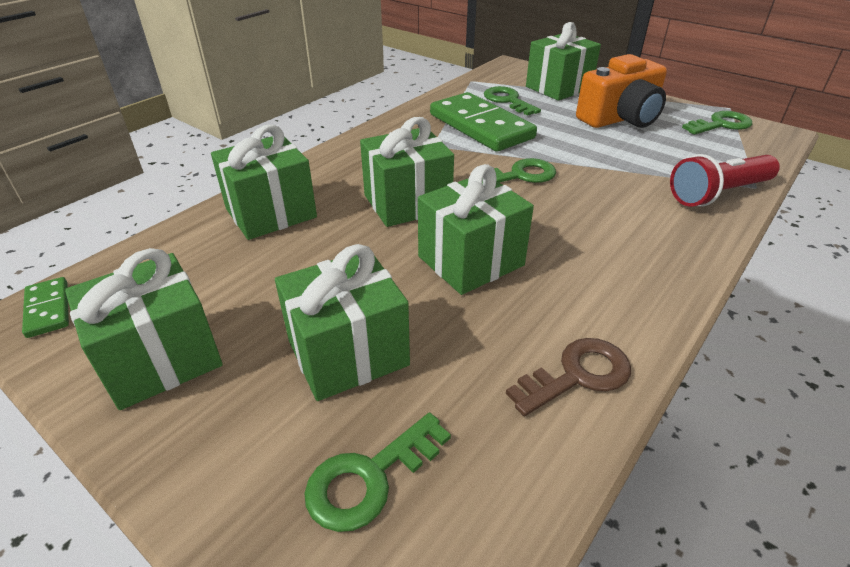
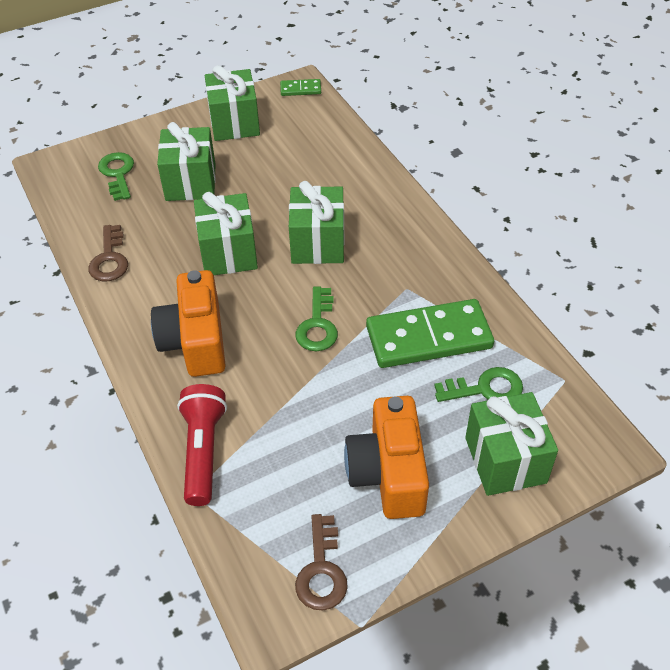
camera: 115 degrees right, 10 degrees up
green gift [211,125,317,240] -> none
green key [682,111,752,135] -> brown key [295,514,348,611]
none -> orange camera [151,270,226,377]

